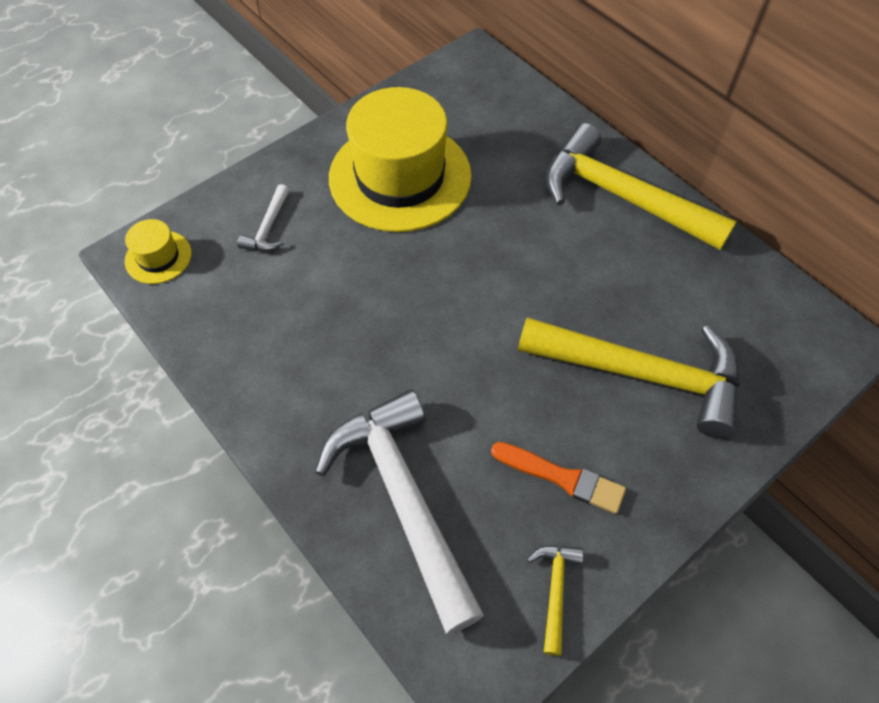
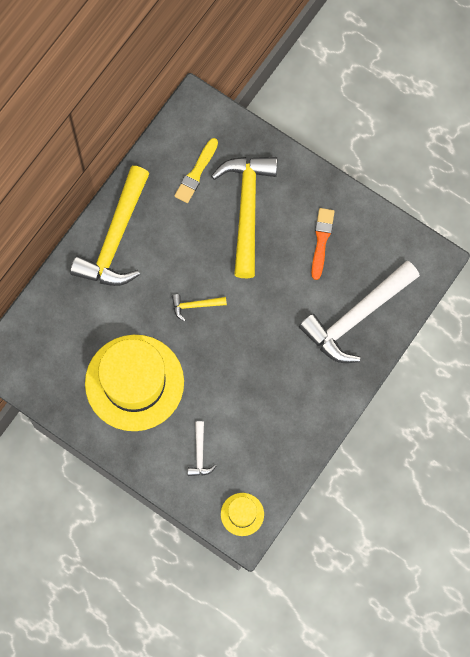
camera: 105 degrees left, 15 degrees up
white hammer [237,184,289,251] -> white hammer turned 90 degrees clockwise [188,421,216,476]
yellow hammer [527,545,584,656] -> yellow hammer moved to [172,294,227,321]
none -> yellow brush [174,138,218,203]

